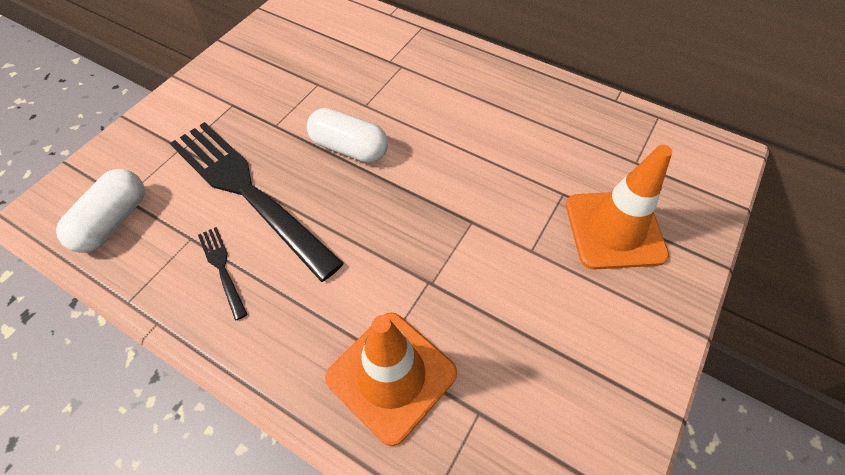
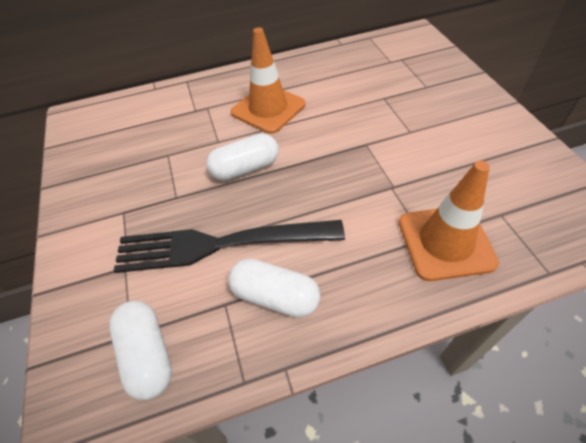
camera: 45 degrees left, 5 degrees down
black fork [198,227,248,320] -> white capsule [228,258,320,318]
orange traffic cone [566,145,672,270] -> orange traffic cone moved to [231,28,305,134]

